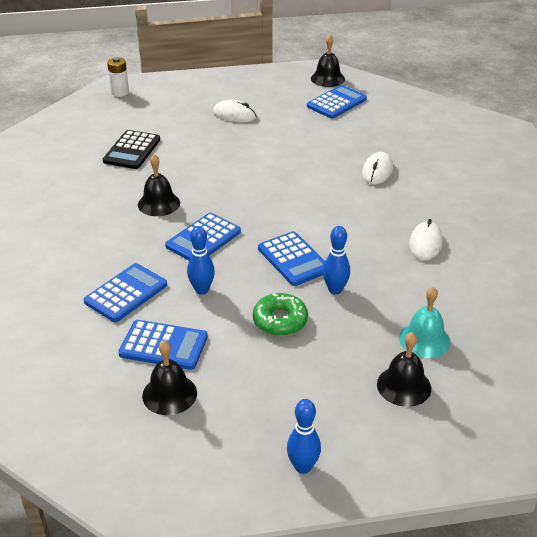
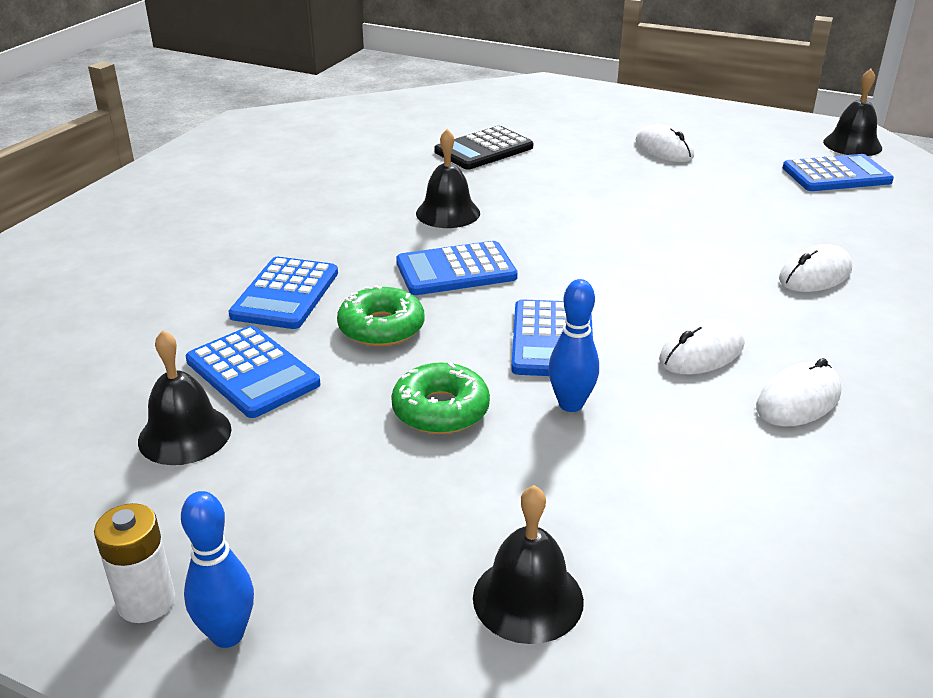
camera: 35 degrees right, 5 degrees down
blue calculator [84,263,167,322] -> blue calculator turned 120 degrees clockwise [229,257,338,329]
white battery [107,57,129,97] -> white battery moved to [94,503,175,623]
blue bowling pin [187,226,215,295] -> green donut [337,285,425,346]
turquoise bell [399,287,451,358] -> none
none -> white mouse [659,318,744,374]

